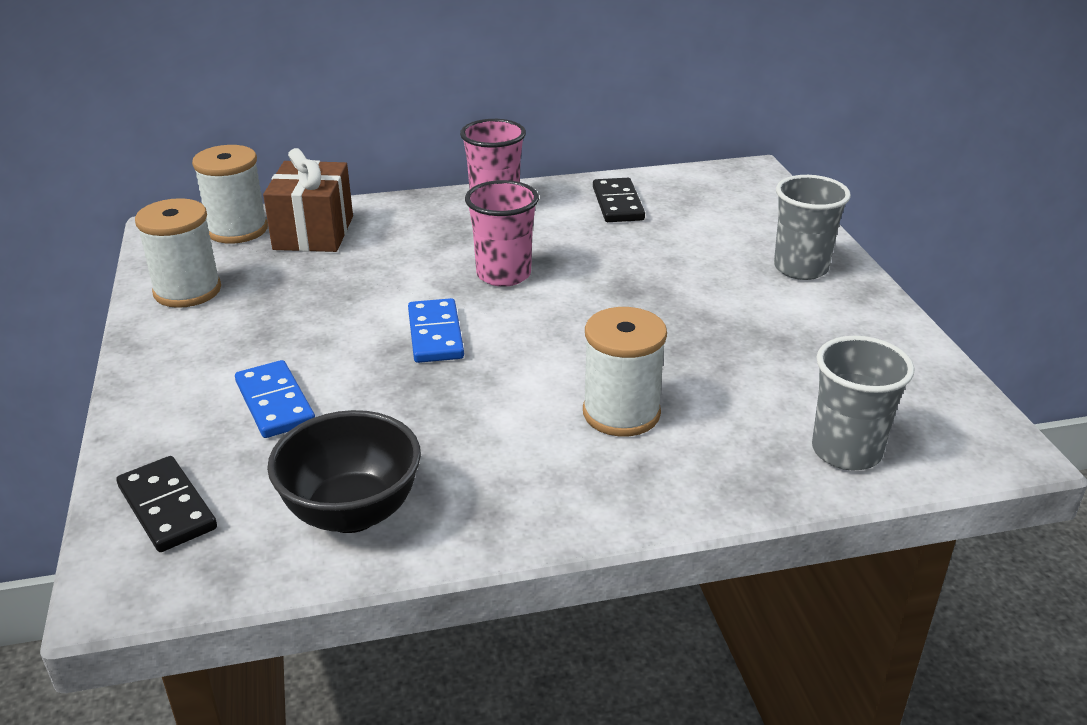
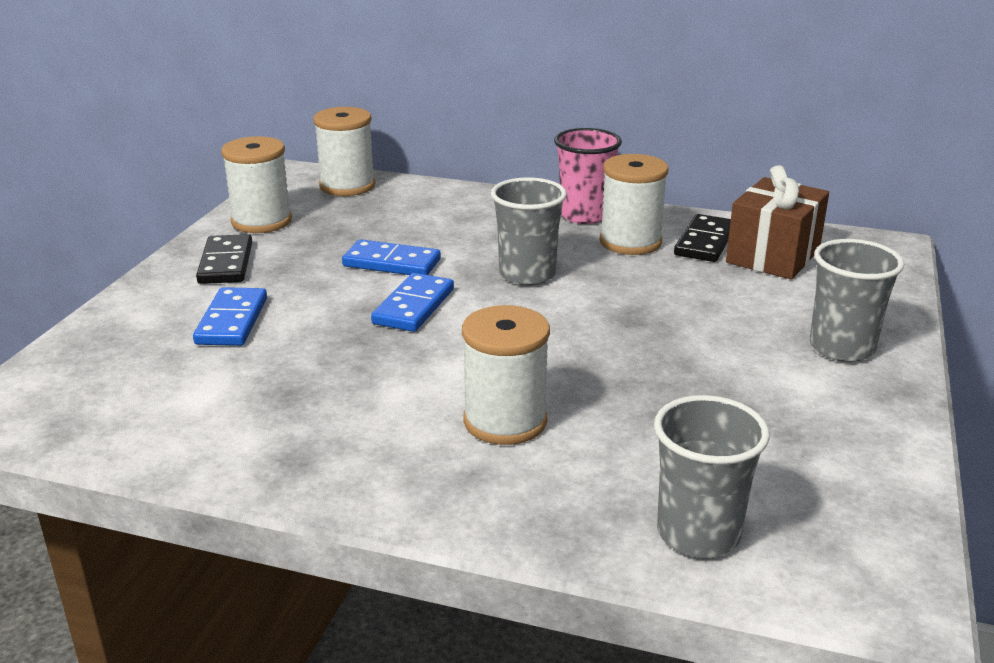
camera: 30 degrees right, 5 degrees down
black domino [117,456,217,552] -> black domino moved to [196,234,252,284]
brown gift [263,148,353,252] -> brown gift moved to [726,165,829,280]
black bowl [267,410,421,533] -> none
pink cup [465,180,539,287] -> grey cup [491,177,567,286]
none -> blue domino [342,239,441,275]
none -> white spool [600,154,668,255]

